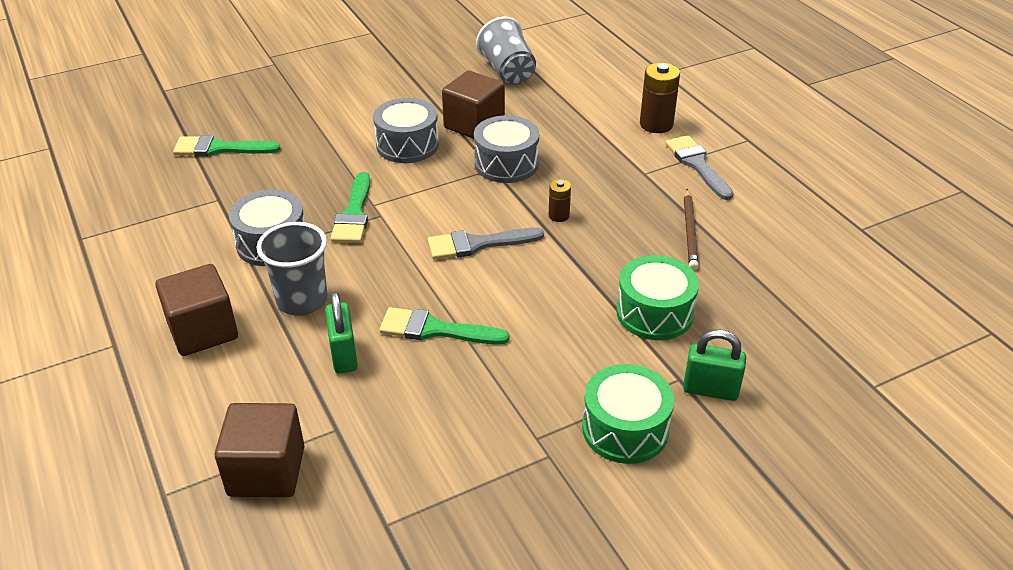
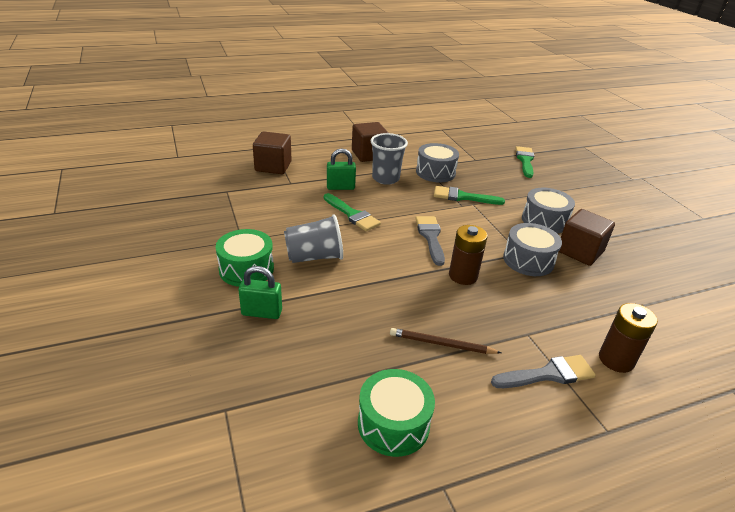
camera: 95 degrees right, 5 degrees down
green brush [379,307,509,345] -> green brush turned 120 degrees clockwise [324,193,381,231]
grey cup [476,17,536,85] -> grey cup moved to [284,214,343,263]
brown battery [549,179,571,222] -> brown battery [449,225,488,285], size x1.80
green drum [616,255,699,340] -> green drum moved to [358,369,435,457]
green padlock [683,330,746,401] -> green padlock turned 75 degrees clockwise [238,266,282,319]

